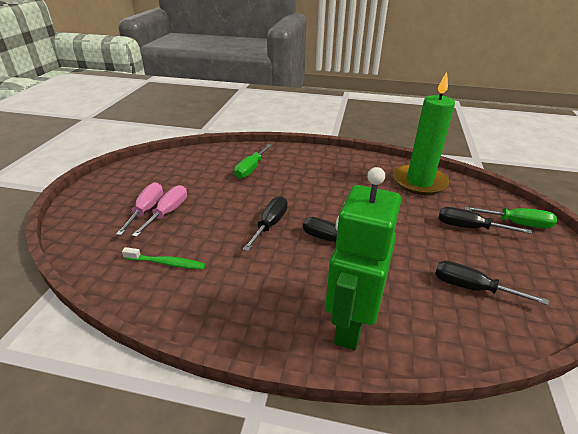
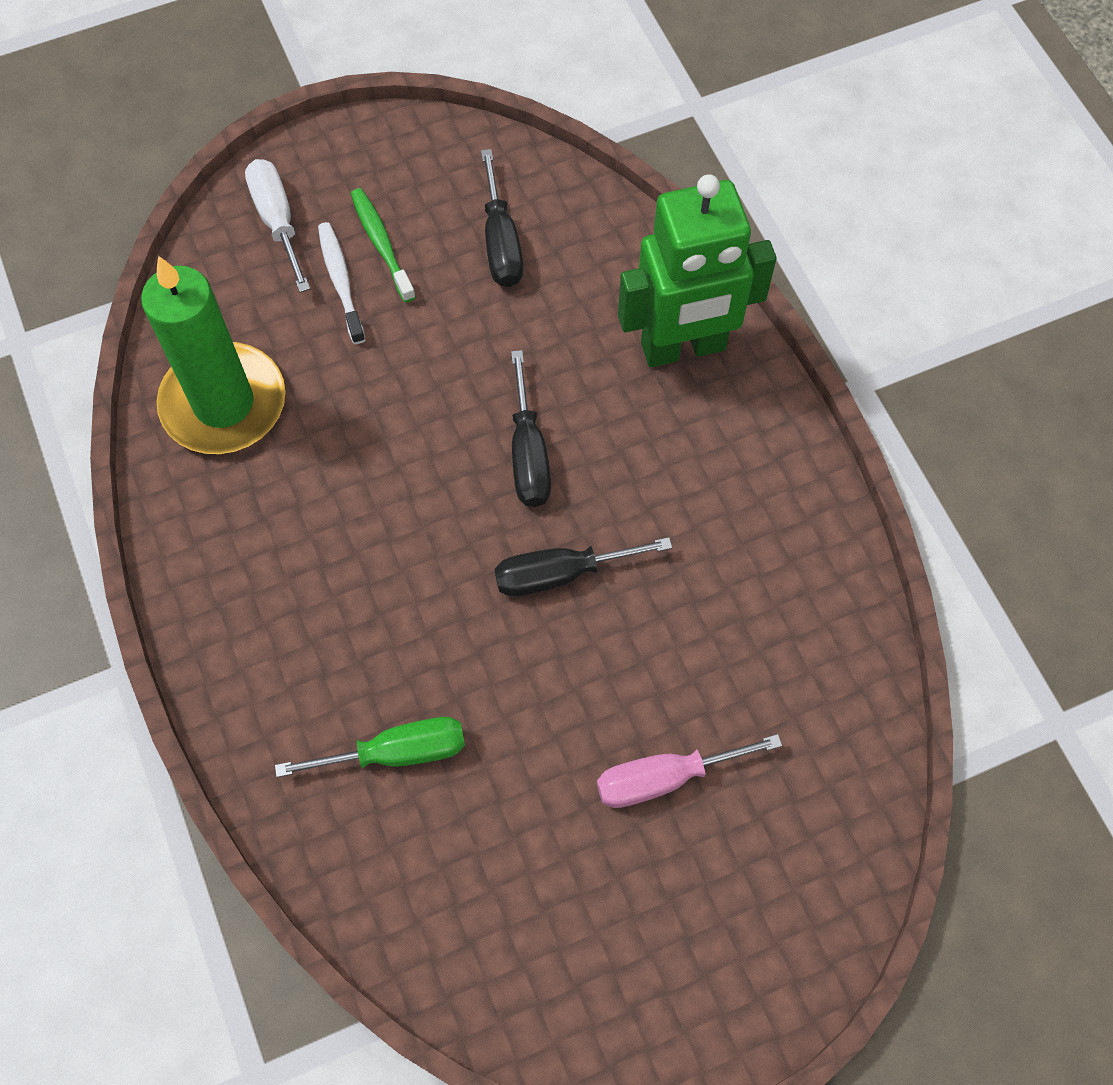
camera: 125 degrees left, 30 degrees up
pink screwdriver [116,183,163,236] -> none
green toothbrush [122,247,206,270] -> green toothbrush moved to [351,188,416,303]
black screwdriver [439,207,532,234] -> white toothbrush [318,222,365,344]
green screwdriver [465,207,557,228] -> white screwdriver [245,159,310,293]

